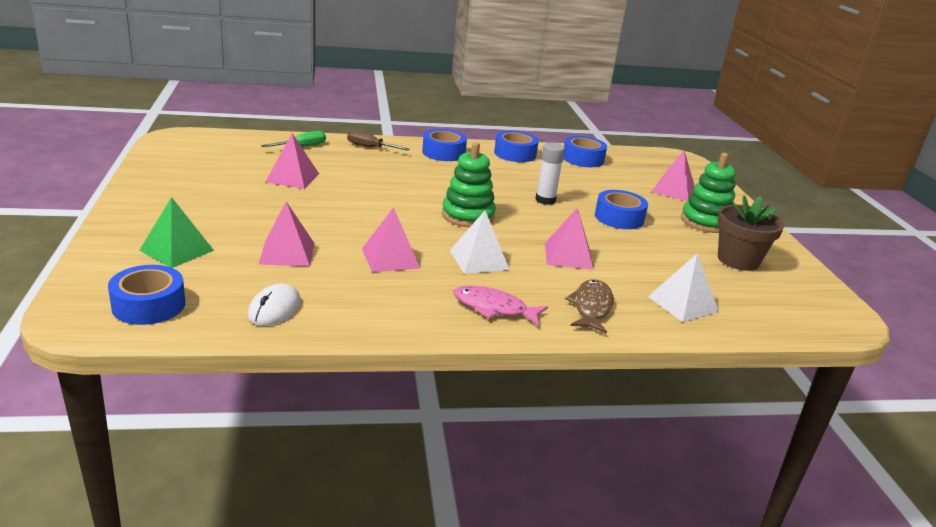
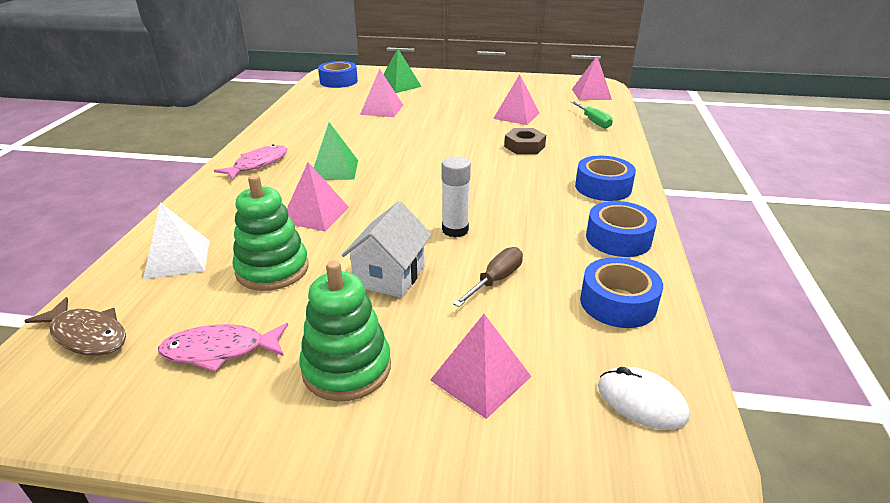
camera: 110 degrees right, 5 degrees up
white mouse [248,283,301,326] -> white mouse moved to [598,367,689,430]
brown screwdriver [347,130,409,151] -> brown screwdriver moved to [453,247,523,307]
pink pyramid [362,207,420,272] -> pink pyramid moved to [572,56,612,100]
green stacking toy [442,142,496,227] -> green stacking toy moved to [232,175,309,291]
white pyramid [449,211,510,274] -> green pyramid [314,122,358,180]
brown fish [565,279,614,334] -> brown fish moved to [25,297,126,356]
blue tape [595,190,648,229] -> white house [342,201,432,298]
brown flower pot [717,195,784,271] -> pink fish [158,323,288,372]
none -> brown nut [504,128,546,154]

